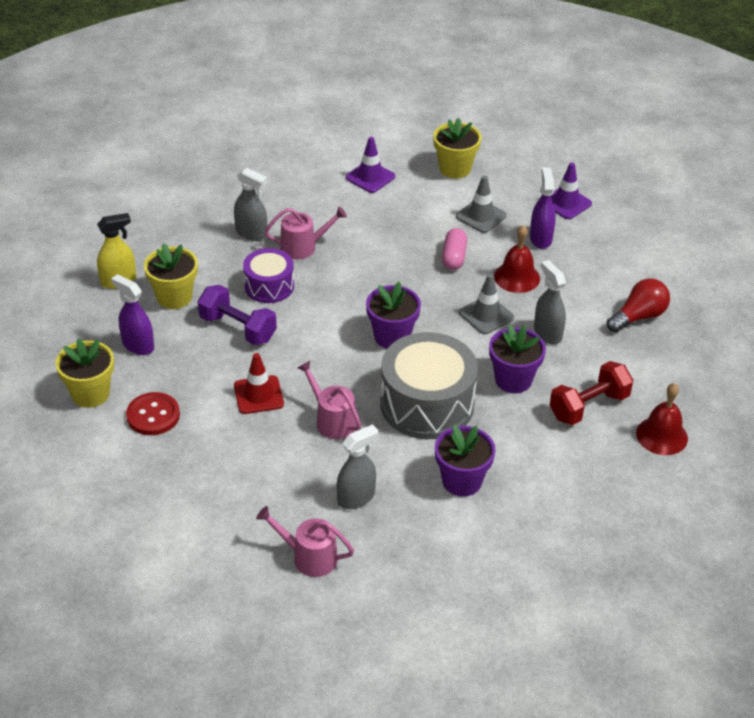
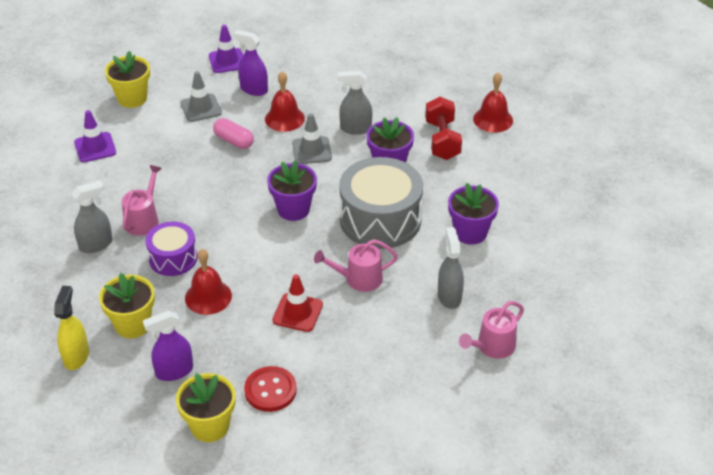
camera: 60 degrees left, 0 degrees up
purple dumbbell [198,285,277,345] -> red bell [185,249,232,315]
red light bulb [607,278,670,333] -> none

